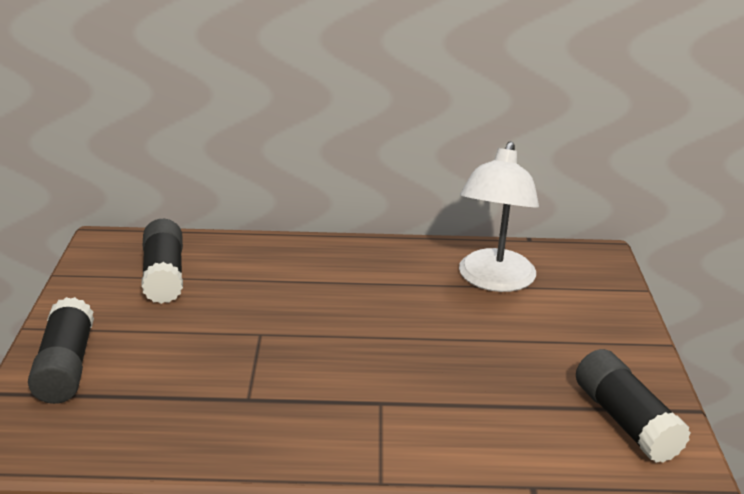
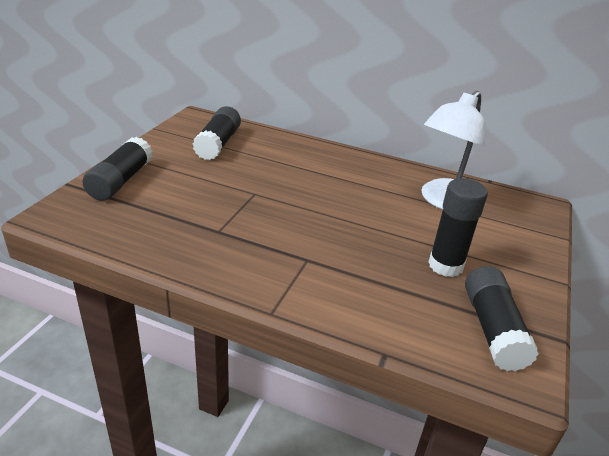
camera: 20 degrees right, 5 degrees up
none -> black glue stick [428,178,488,277]

